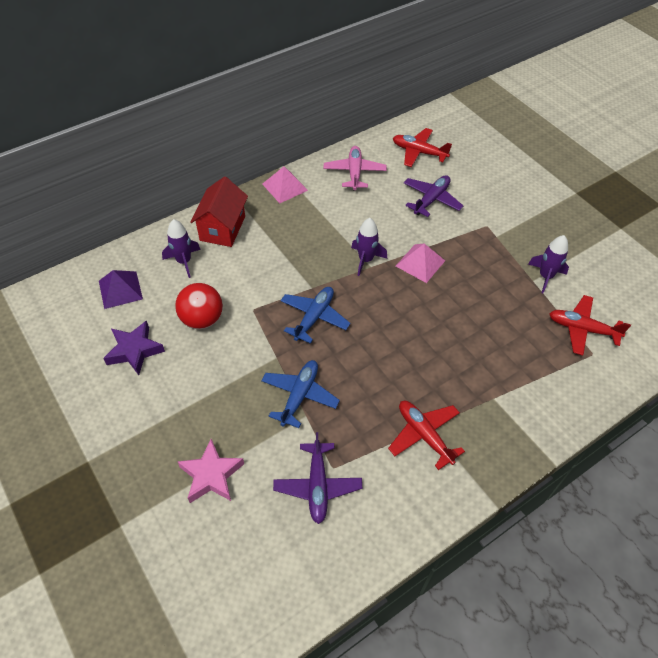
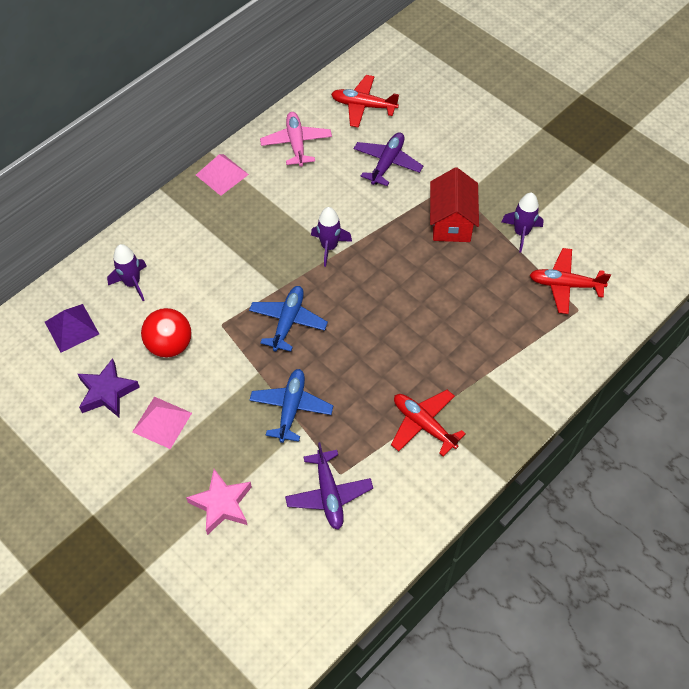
camera: 10 degrees left, 5 degrees up
red house [190,176,248,247] -> red house moved to [430,167,479,242]
pink pyramid [396,243,445,283] -> pink pyramid moved to [132,397,192,449]

